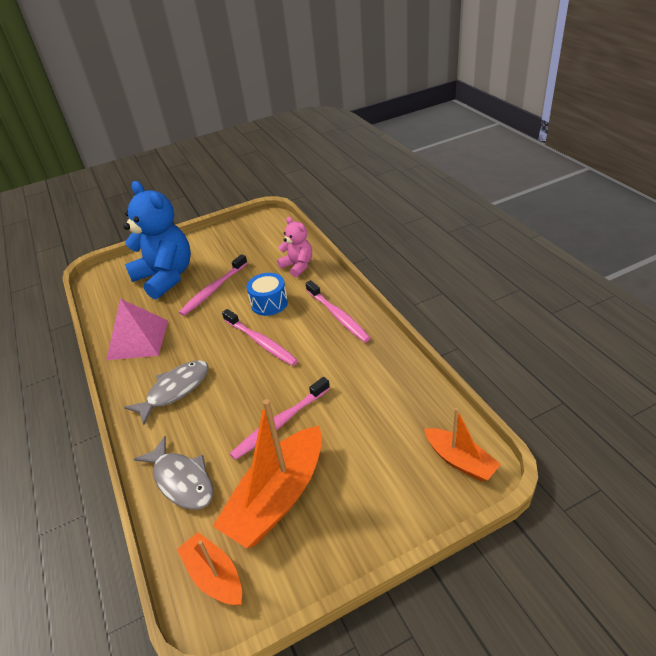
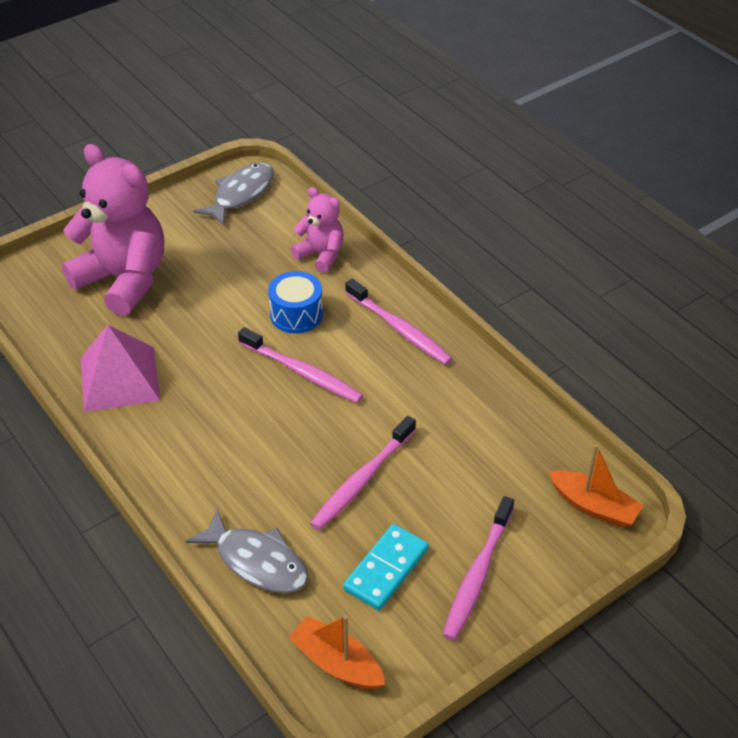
camera: 15 degrees left, 5 degrees up
blue teddy bear [124,181,191,299] -> pink teddy bear [62,144,164,316]
grey fish [124,360,209,425] -> grey fish moved to [193,163,274,226]
pink toothbrush [179,254,247,316] -> pink toothbrush moved to [443,496,514,641]
orange boat [213,399,322,548] -> turquoise domino [343,524,429,610]

